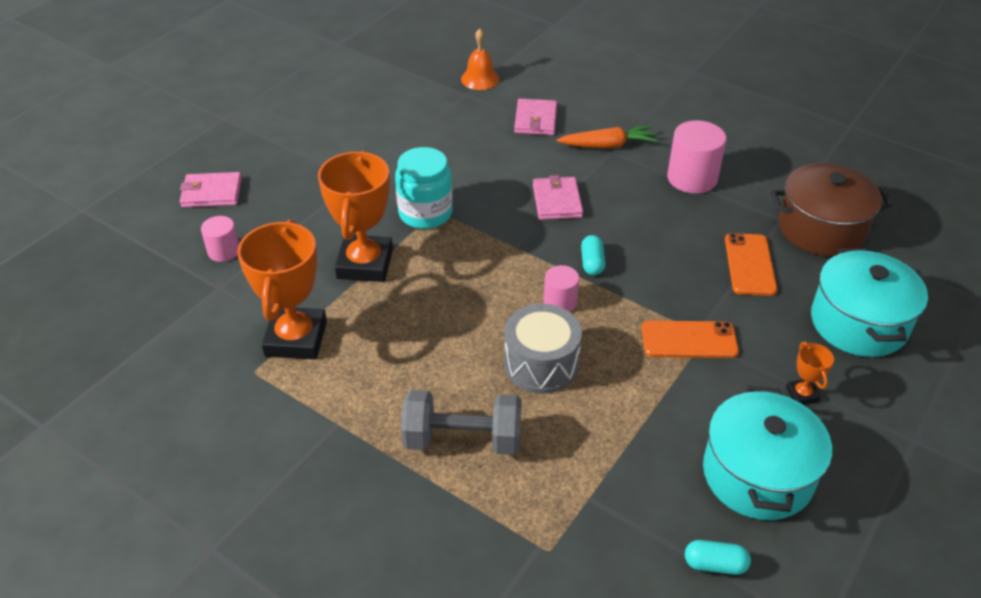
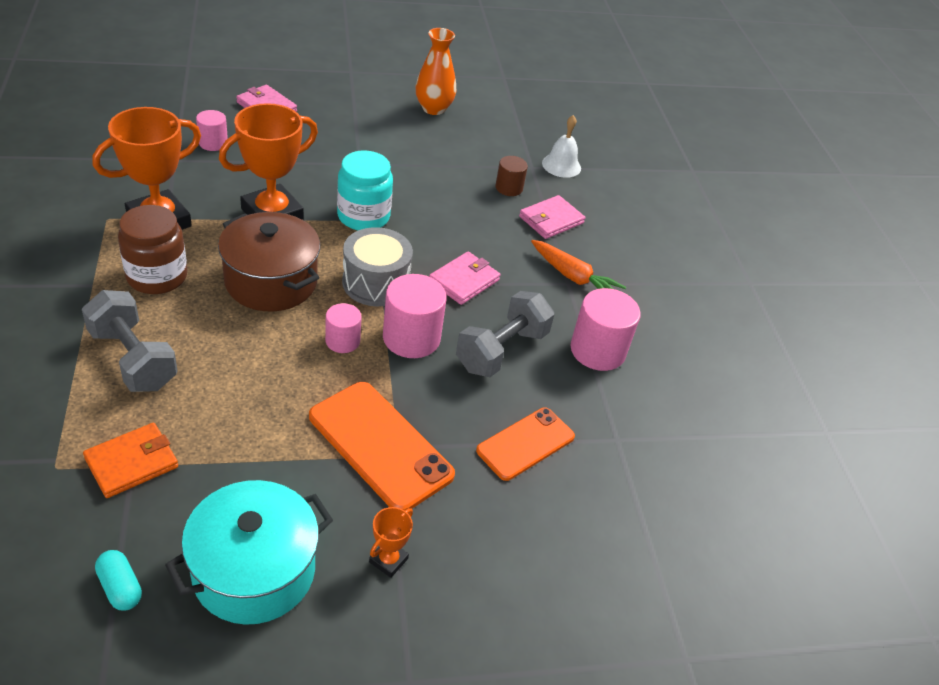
camera: 40 degrees right, 0 degrees up
orange bell [461,28,499,90] -> white bell [542,115,581,178]
grey drum [504,304,582,394] -> grey drum moved to [342,227,413,306]
turquoise capsule [581,235,605,275] -> pink cylinder [383,274,447,358]
orange phone [642,321,739,358] -> orange phone [309,382,455,511], size x1.53
brown pot [771,163,893,256] -> brown pot moved to [218,212,320,311]
turquoise pot [811,248,928,357] -> none
none -> orange wallet [83,423,178,498]
none -> brown jar [118,205,187,294]
none -> orange vase [415,28,456,115]
none -> grey dumbbell [456,291,554,377]
none -> brown cylinder [495,156,528,196]

